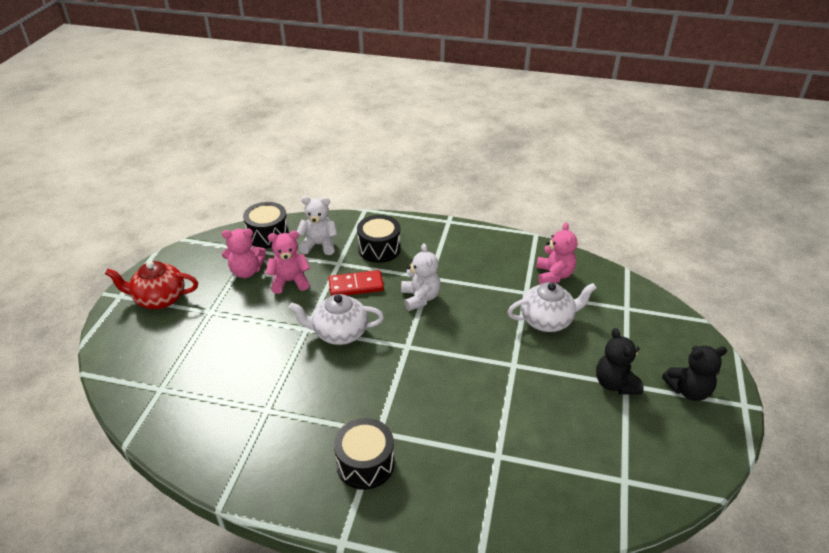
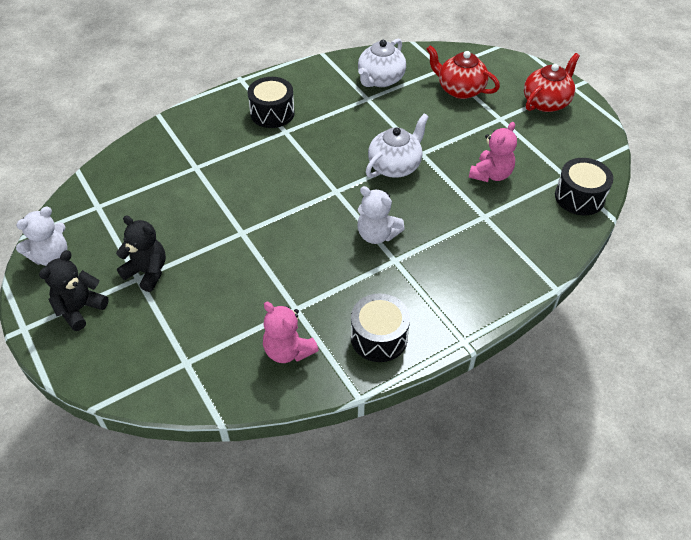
camera: 135 degrees right, 10 degrees up
pink teddy bear [222,228,266,278] -> none
white teddy bear [297,196,338,255] -> white teddy bear moved to [16,207,67,266]
red domino [329,270,384,296] -> none
black drum [357,215,401,263] -> black drum moved to [351,293,410,362]
white teapot [507,282,597,332] -> white teapot moved to [358,39,406,87]
none -> red teapot [427,45,500,99]

